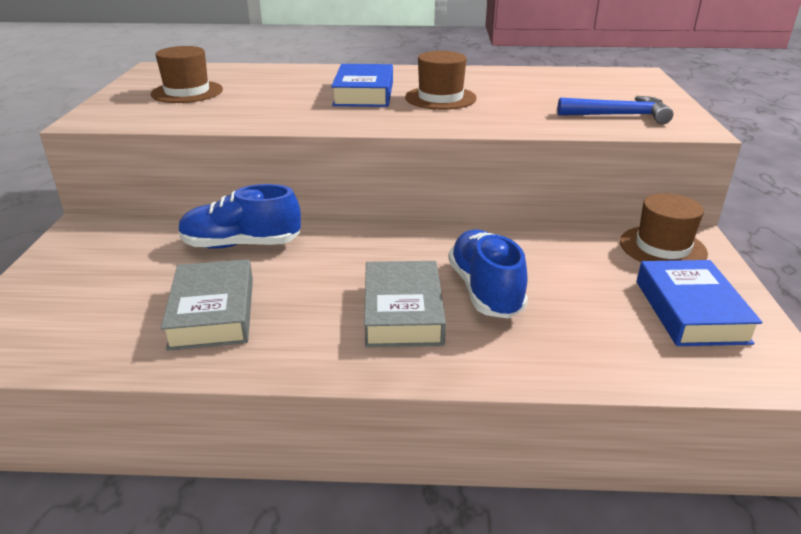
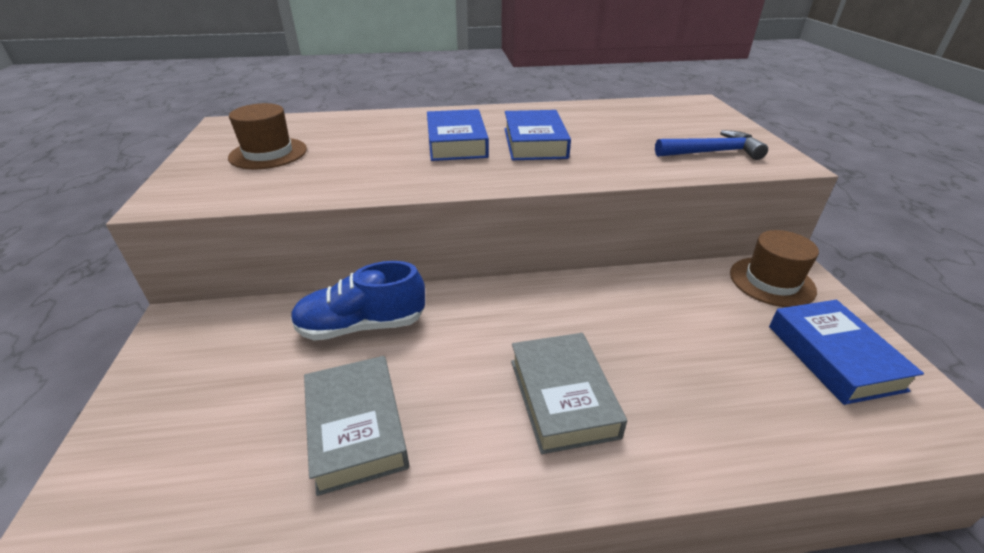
camera: 10 degrees left, 5 degrees up
brown hat [405,51,477,110] -> blue book [504,110,571,160]
blue shoe [448,230,528,318] -> none

